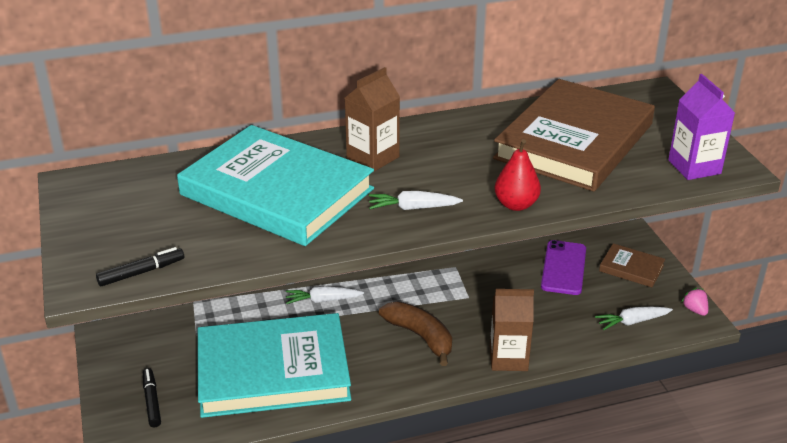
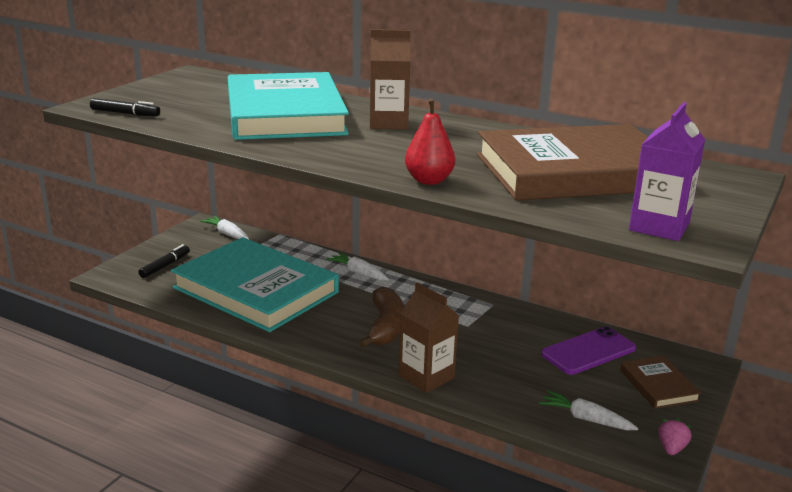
camera: 45 degrees right, 10 degrees down
white carrot [369,191,463,210] -> white carrot moved to [200,216,249,239]

